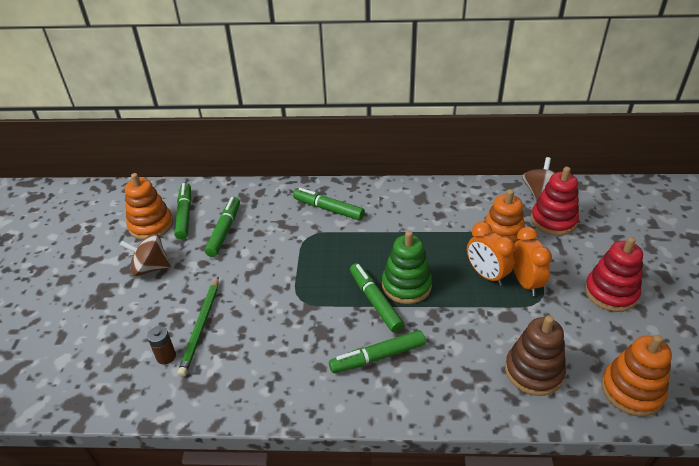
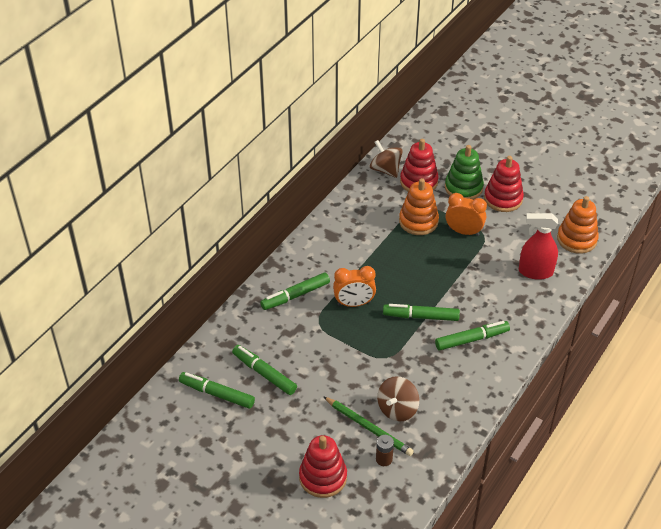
camera: 60 degrees left, 5 degrees up
brown spinning top [120,234,171,276] -> brown spinning top moved to [377,376,419,422]
orange stacking toy [125,173,173,240] -> none
green marker [329,330,426,373] -> green marker turned 120 degrees counterclockwise [435,321,510,351]
green stacking toy [382,231,432,304] -> green stacking toy moved to [445,145,484,200]
orange clock [467,222,515,286] -> orange clock moved to [333,266,376,307]
brown stacking toy [505,316,566,396] -> red spray bottle [519,213,558,280]
none -> red stacking toy [299,435,347,498]

